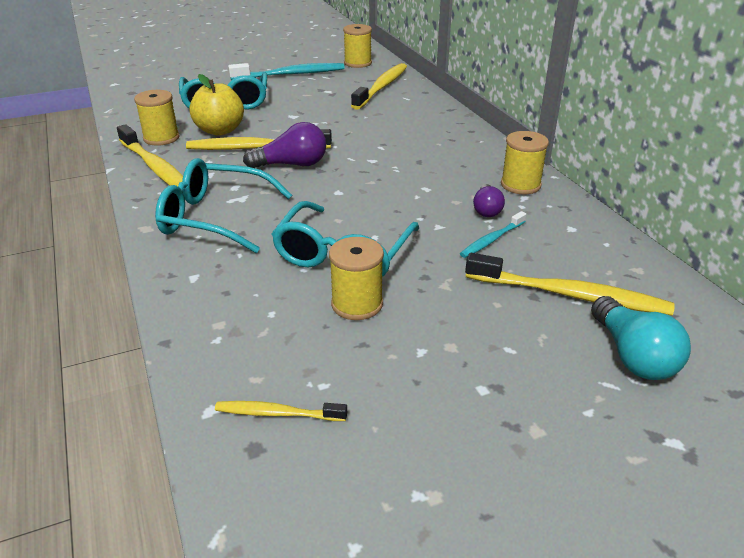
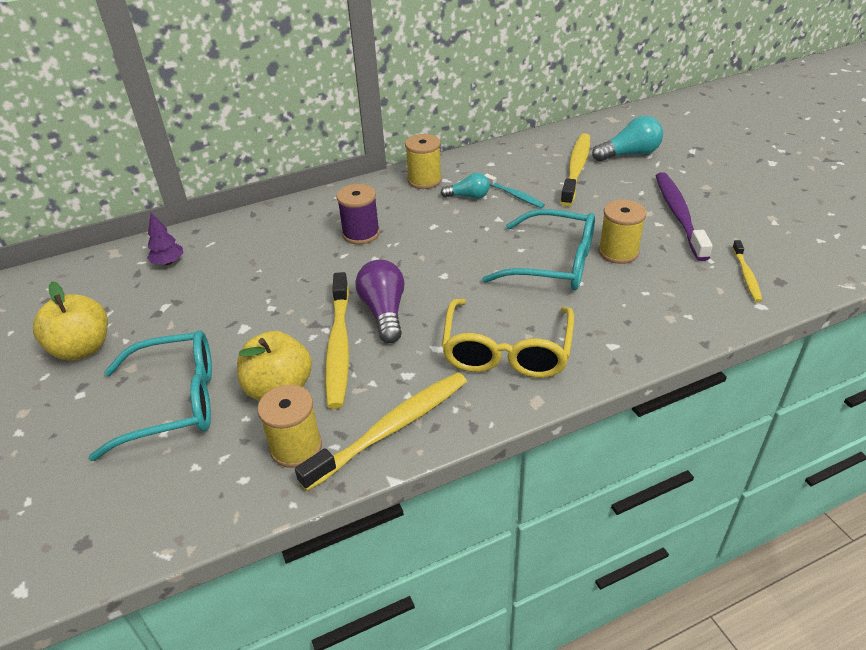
camera: 90 degrees left, 5 degrees up
turquoise glasses [155,158,292,253] -> yellow glasses [442,299,574,378]
turquoise toothbrush [228,63,345,80] -> yellow apple [33,281,108,361]
yellow spool [343,24,372,68] -> none
yellow toothbrush [351,63,407,110] -> purple tree [147,213,183,265]
purple light bulb [473,184,505,217] -> turquoise light bulb [441,173,490,199]
none -> purple spool [337,184,380,244]
none -> purple toothbrush [656,172,713,261]

